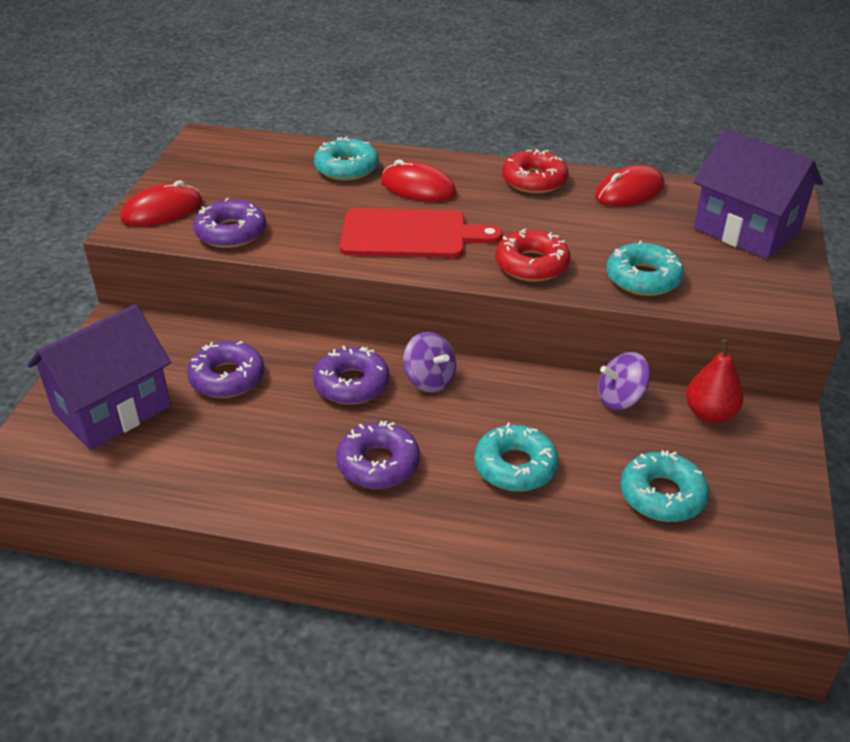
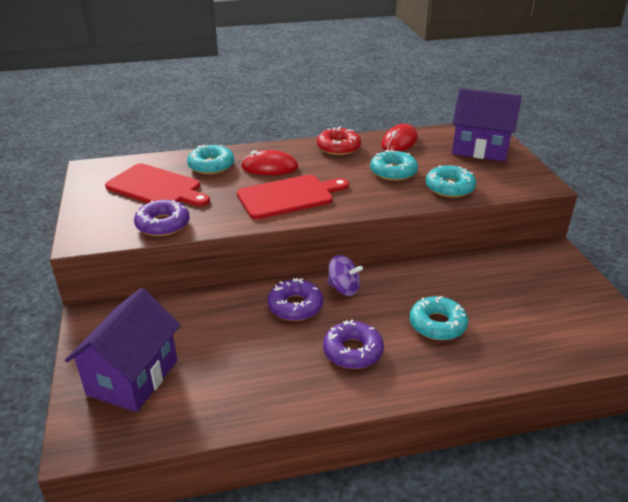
camera: 25 degrees left, 5 degrees down
red mouse [121,181,203,227] -> none
purple donut [187,341,264,398] -> none
red donut [495,228,570,282] -> none
purple spinning top [598,352,650,410] -> none
turquoise donut [620,450,709,522] -> turquoise donut moved to [370,149,418,181]
red pear [686,339,743,423] -> none
none -> red cutting board [105,163,210,206]

